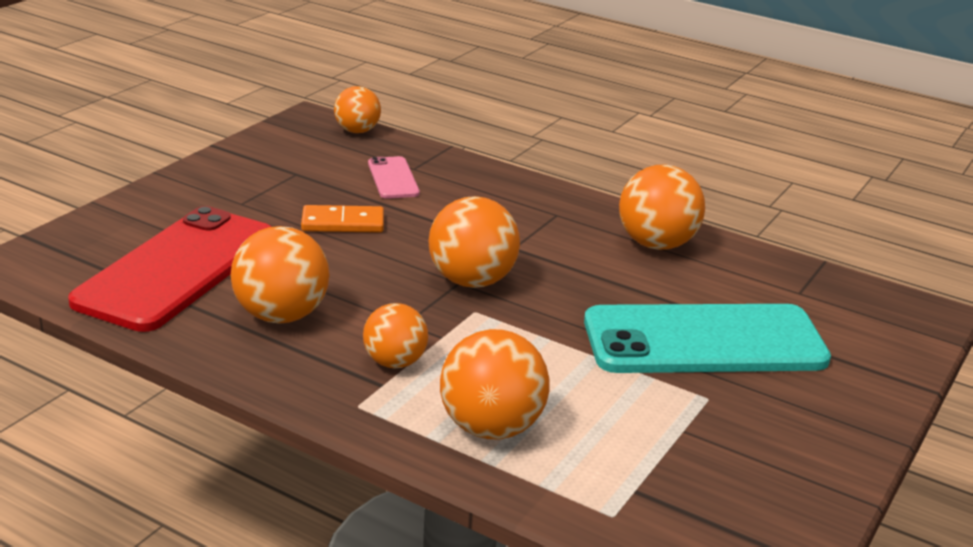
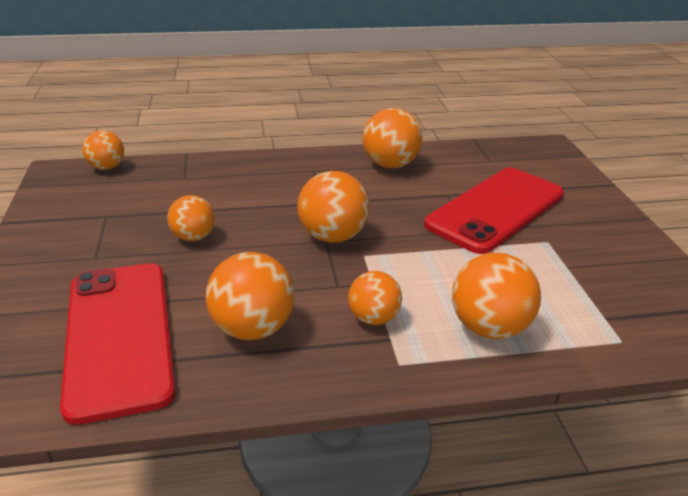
camera: 40 degrees left, 5 degrees up
orange domino [301,205,384,233] -> orange ball [167,195,215,241]
pink phone [368,156,420,199] -> none
turquoise phone [584,304,831,373] -> red phone [424,168,564,254]

